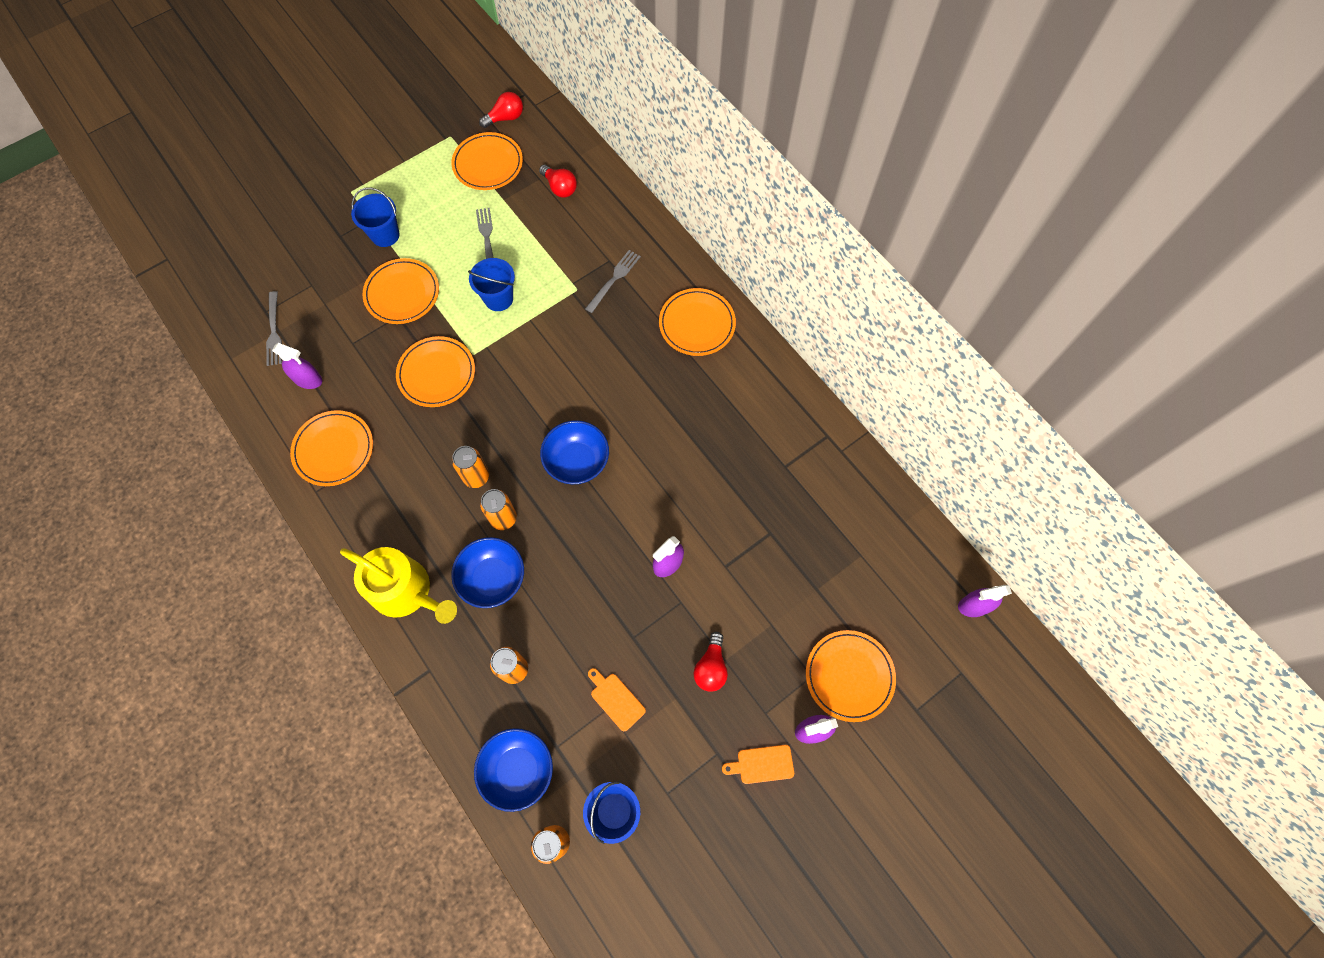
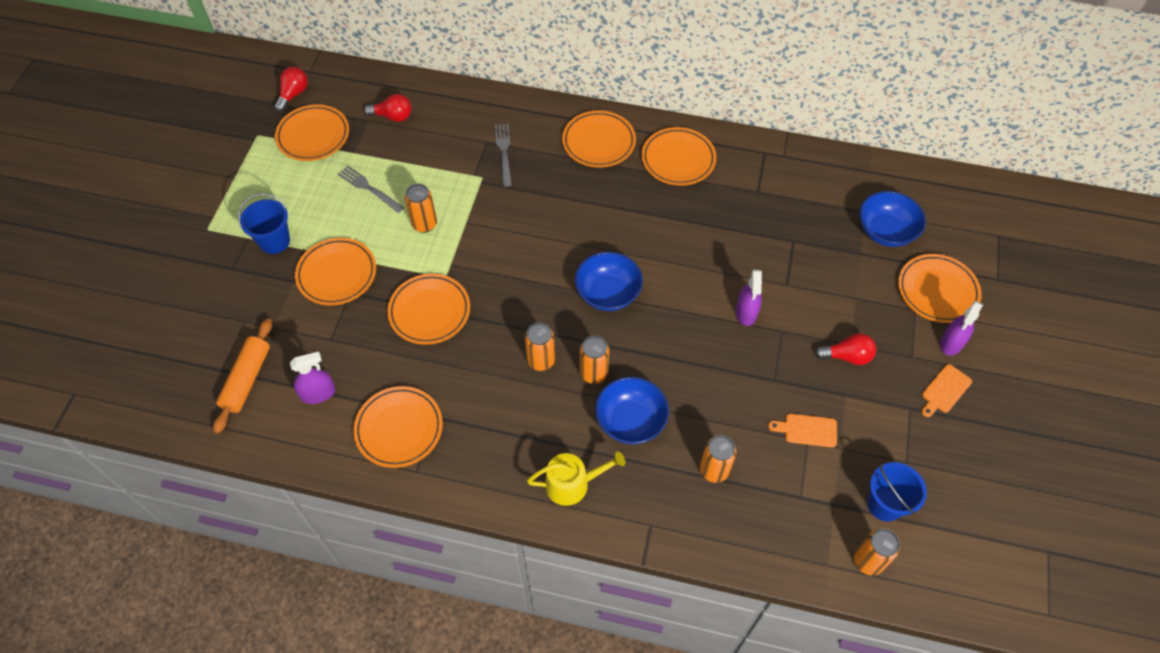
camera: 40 degrees left, 10 degrees down
grey fork [266,291,282,366] -> orange rolling pin [213,318,272,434]
yellow watering can [340,547,457,624] -> yellow watering can [527,451,625,506], size x0.66
blue bucket [468,258,515,311] -> orange can [405,184,437,233]
blue bowl [474,728,553,812] -> blue bowl moved to [860,191,926,247]
red light bulb [693,632,728,692] -> red light bulb turned 60 degrees counterclockwise [815,333,876,365]
purple spray bottle [958,585,1012,617] -> none
none -> orange plate [642,127,716,186]

